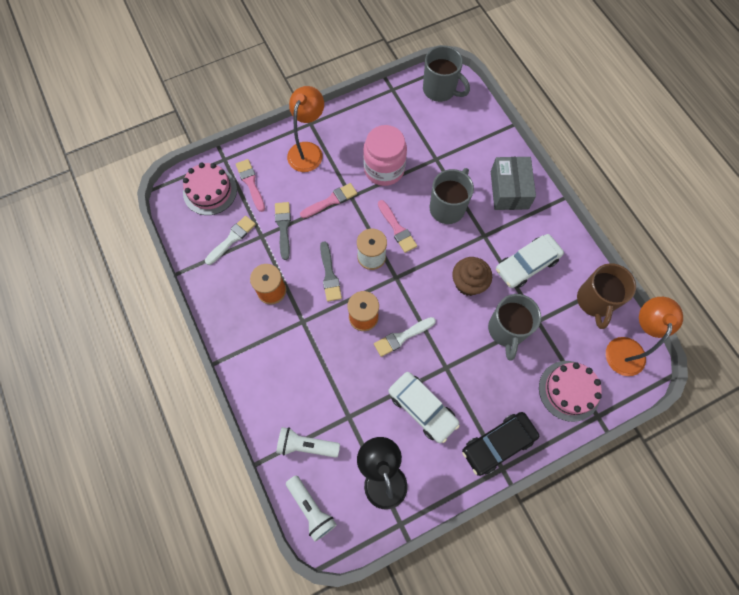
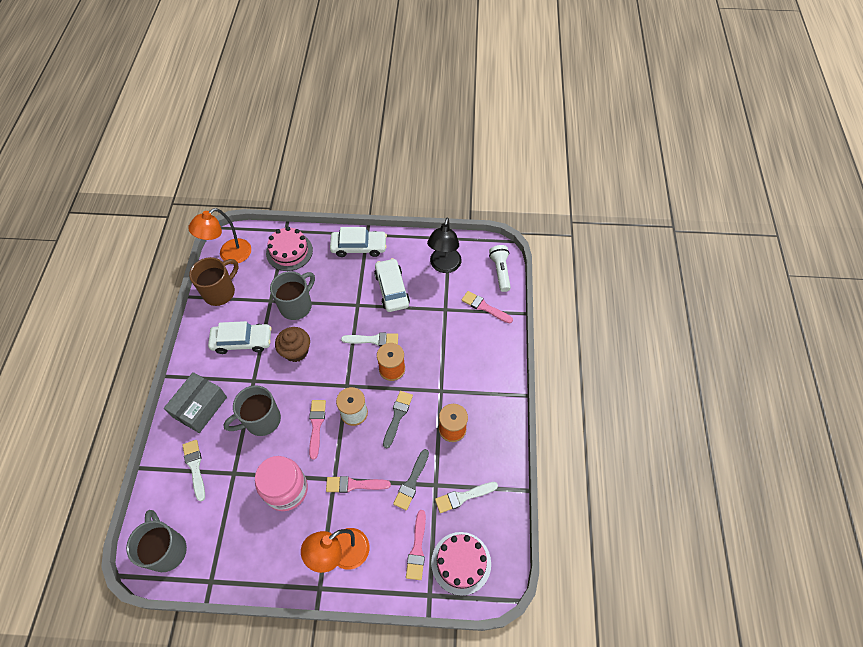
camera: 150 degrees left, 10 degrees down
white flashlight [276,427,340,458] -> pink brush [461,291,513,323]
black car [462,412,539,476] -> white car [330,227,387,257]
none -> white brush [182,440,205,502]

